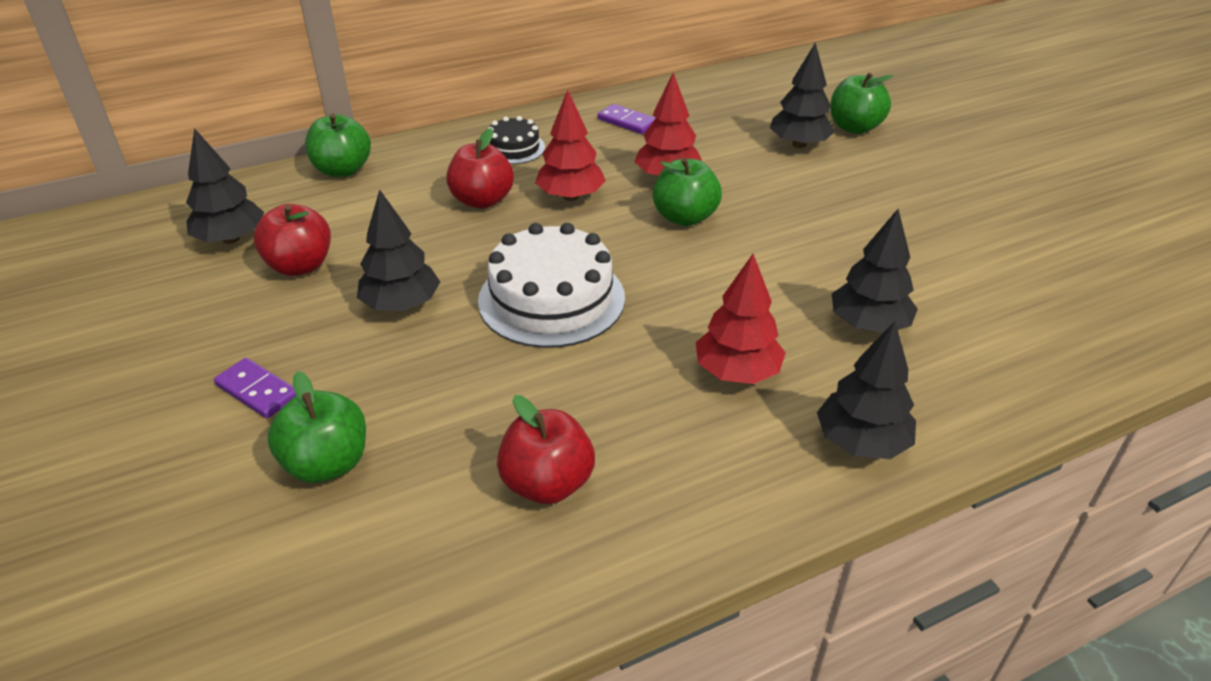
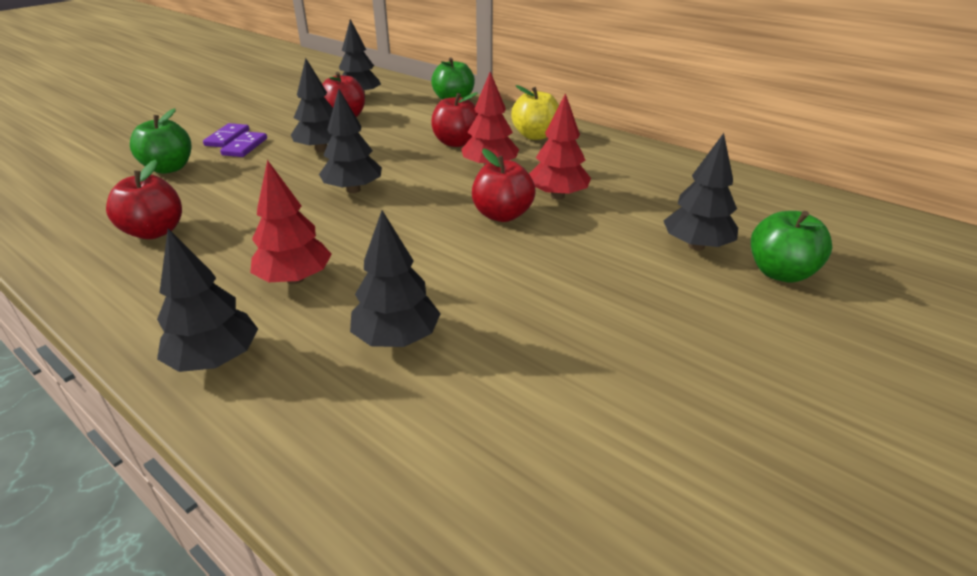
camera: 65 degrees right, 5 degrees down
white cake [478,223,625,348] -> black tree [319,89,382,193]
black cake [488,116,545,164] -> yellow apple [511,85,559,140]
purple domino [598,104,656,134] -> purple domino moved to [220,132,267,157]
green apple [653,158,722,226] -> red apple [472,149,536,222]

